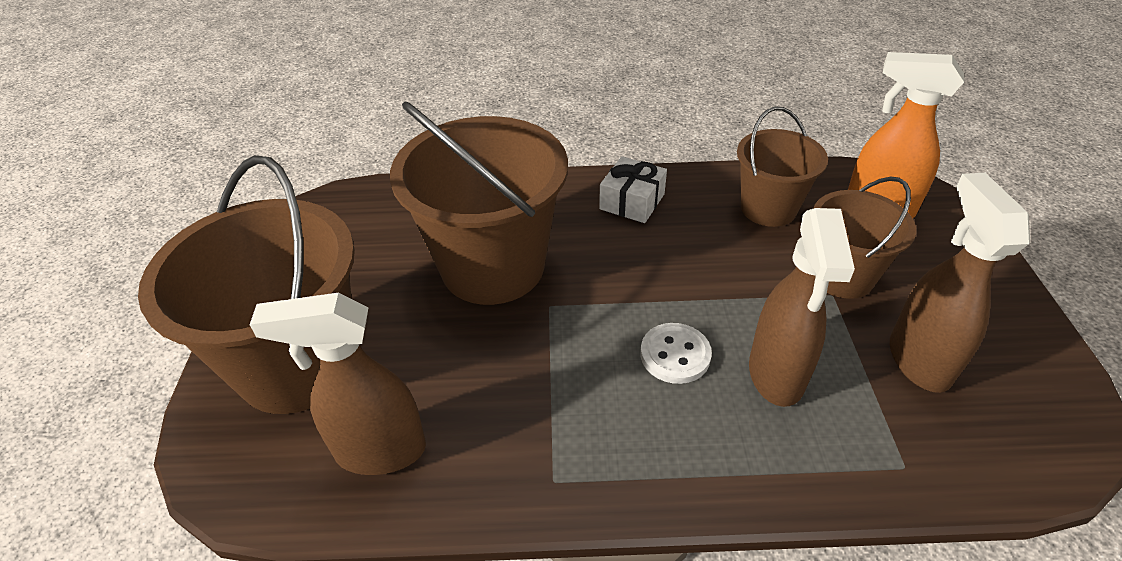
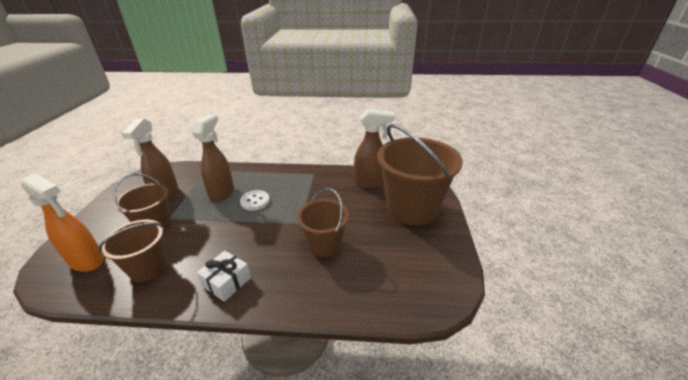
camera: 175 degrees left, 10 degrees down
brown bucket [390,101,568,305] -> brown bucket [297,188,349,257], size x0.57

